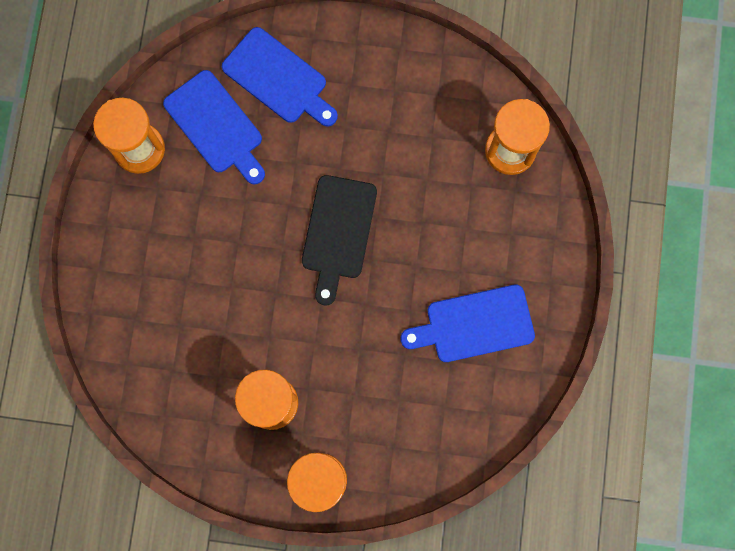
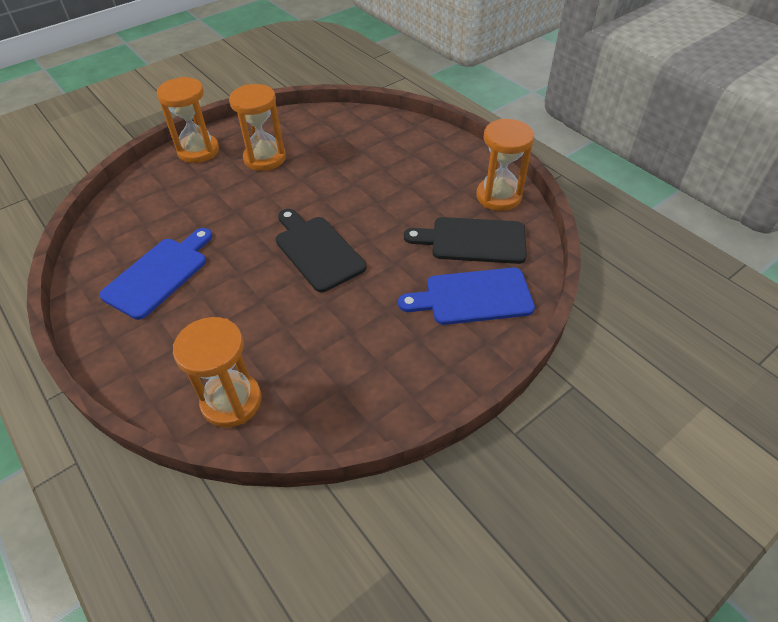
camera: 135 degrees right, 30 degrees down
blue cutting board [163,70,265,184] -> black cutting board [404,217,527,264]

